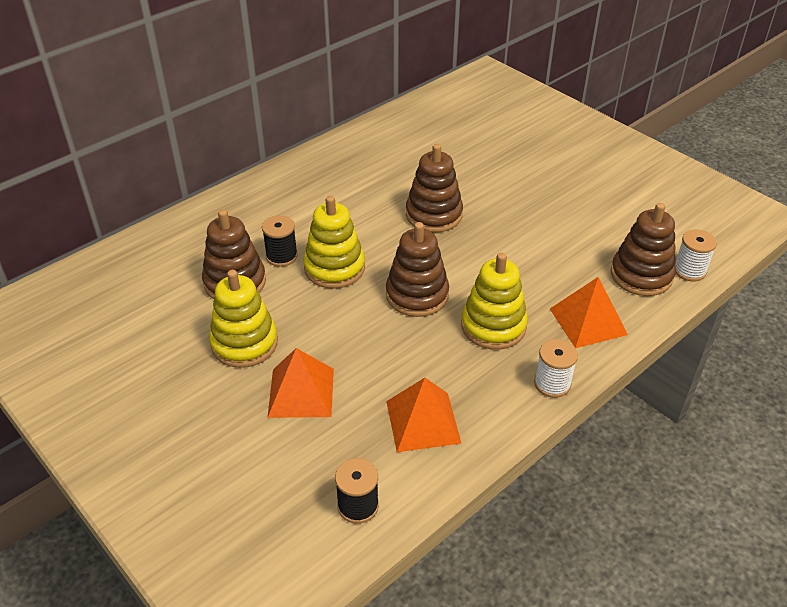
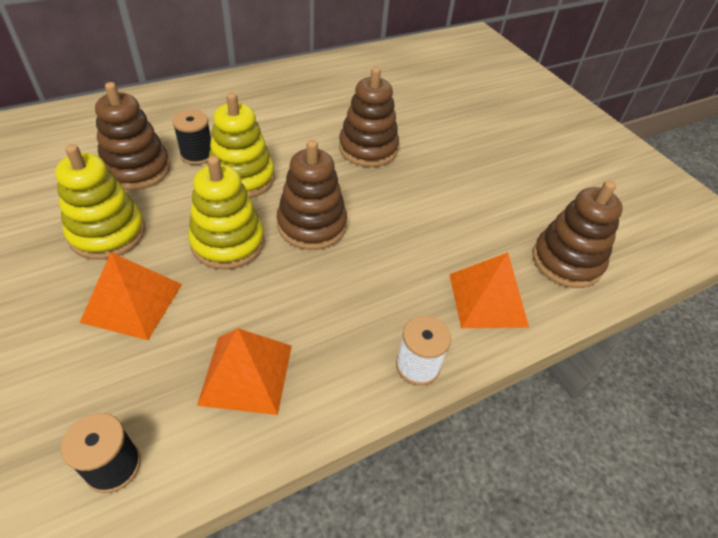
camera: 10 degrees right, 5 degrees up
yellow stacking toy [461,253,528,350] -> yellow stacking toy moved to [188,156,265,269]
white spool [675,229,717,282] -> none

